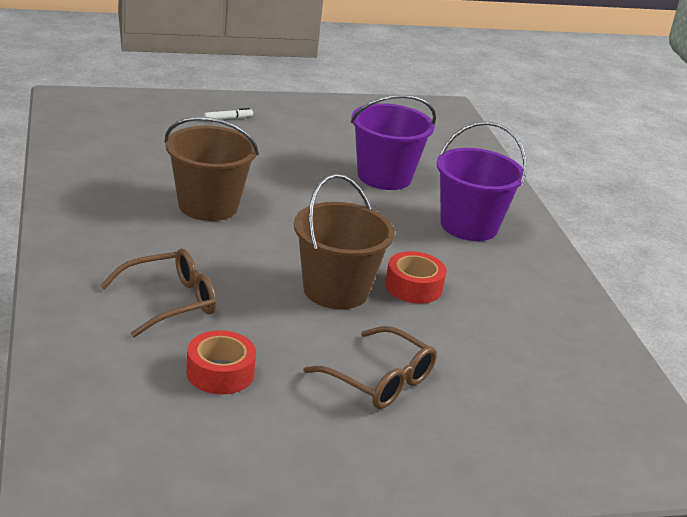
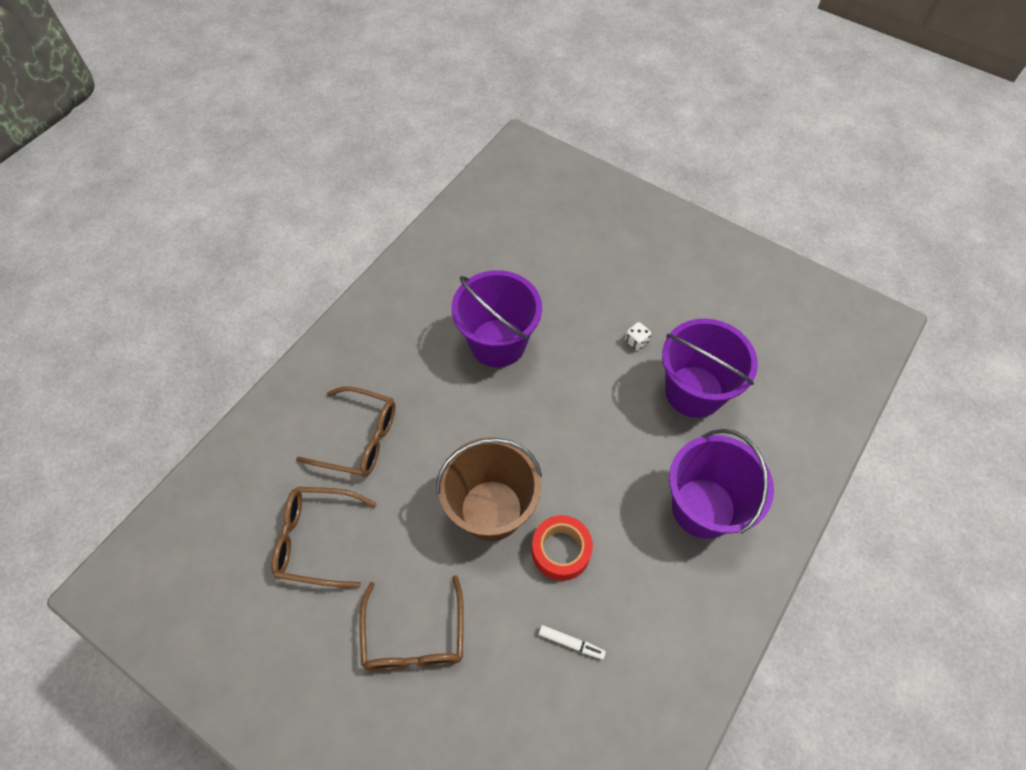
camera: 50 degrees right, 30 degrees up
brown bucket [165,117,259,221] -> purple bucket [451,270,542,367]
red tape [186,330,256,395] -> brown glasses [272,487,377,588]
white marker [204,108,253,119] -> white marker moved to [539,625,606,660]
none -> white dice [625,322,651,350]

